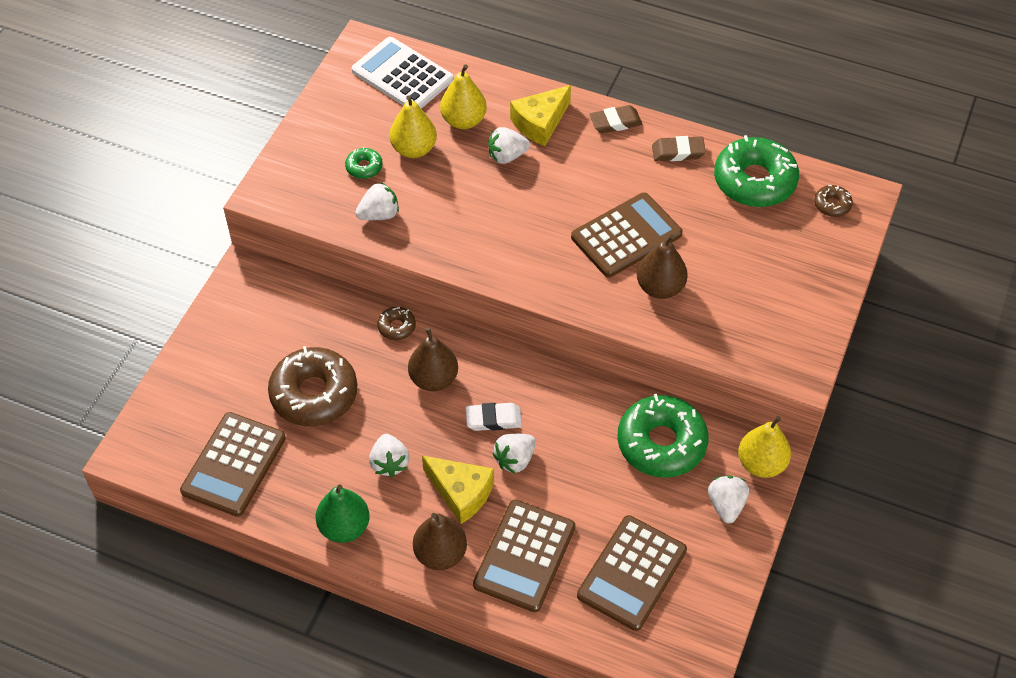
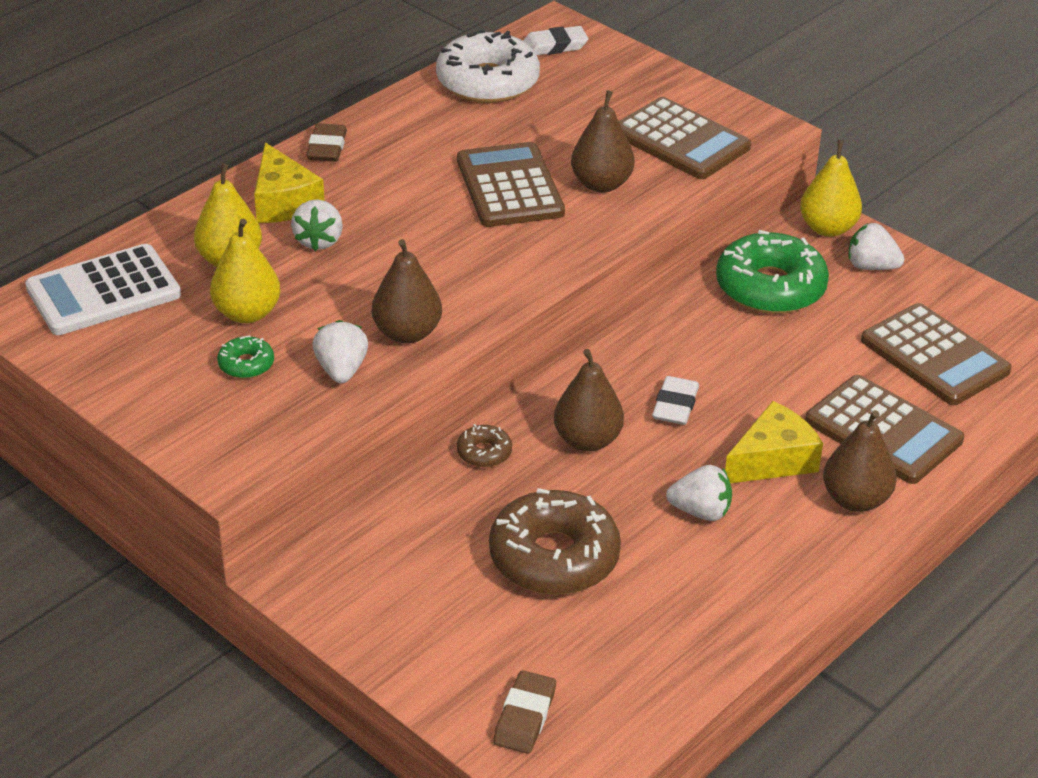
camera: 70 degrees left, 15 degrees down
brown calculator [180,412,286,517] -> brown calculator moved to [619,97,751,179]
green pear [316,484,370,543] -> none
white strawberry [492,434,536,473] -> none
brown eraser [652,136,706,161] -> brown eraser moved to [493,670,556,754]
green donut [714,135,799,207] -> white donut [436,29,540,103]
brown donut [814,185,853,217] -> white eraser [523,26,588,55]
none -> brown pear [372,239,442,344]

